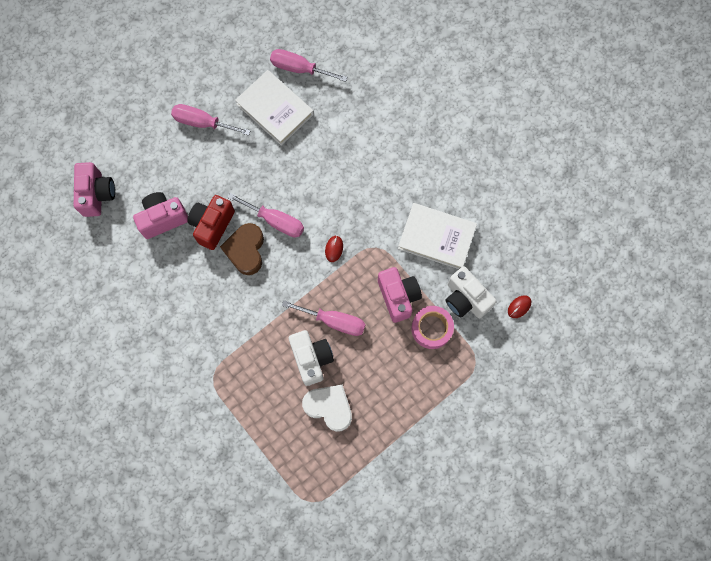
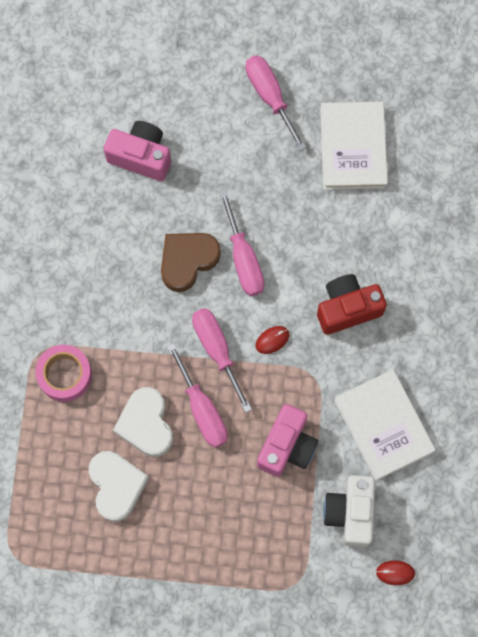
camera: 45 degrees right, 0 degrees up
pink camera [74,162,115,217] -> none
red camera [187,195,235,250] -> red camera moved to [317,274,387,335]
pink screwdriver [270,49,347,82] -> pink screwdriver moved to [192,308,252,413]
white camera [289,330,334,386] -> white heart [113,387,173,457]
pink tape [412,306,454,349] -> pink tape moved to [35,345,92,402]

